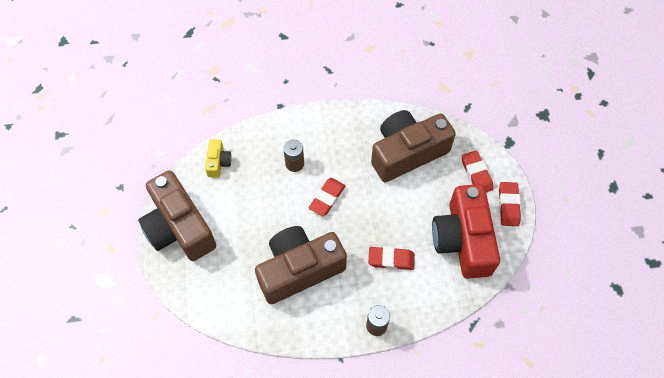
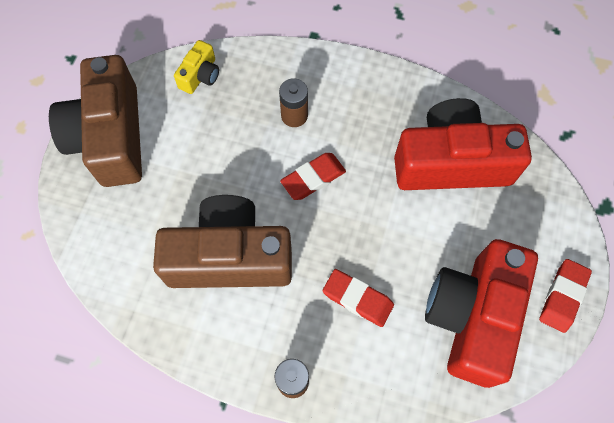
camera: 25 degrees right, 5 degrees up
brown camera [371,110,456,182] -> red camera [394,98,532,190]
red eraser [462,150,494,192] -> none

